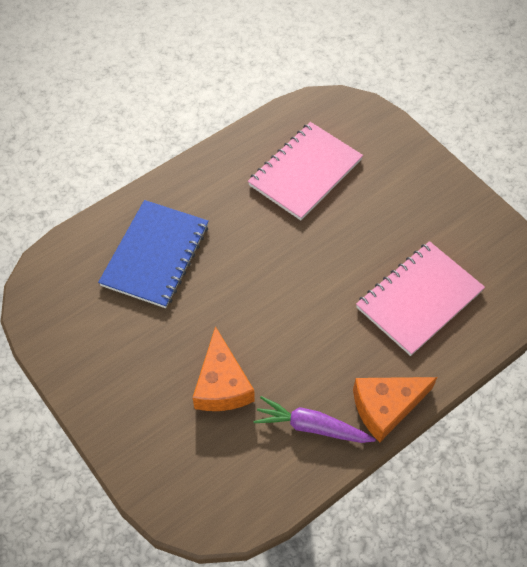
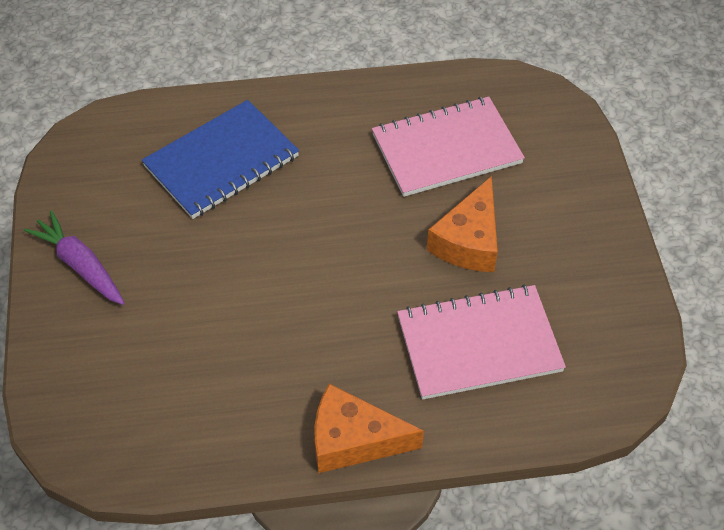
camera: 30 degrees right, 5 degrees down
orange cheese [192,326,255,411] -> orange cheese moved to [427,176,498,272]
purple carrot [253,396,376,443] -> purple carrot moved to [24,211,124,305]

